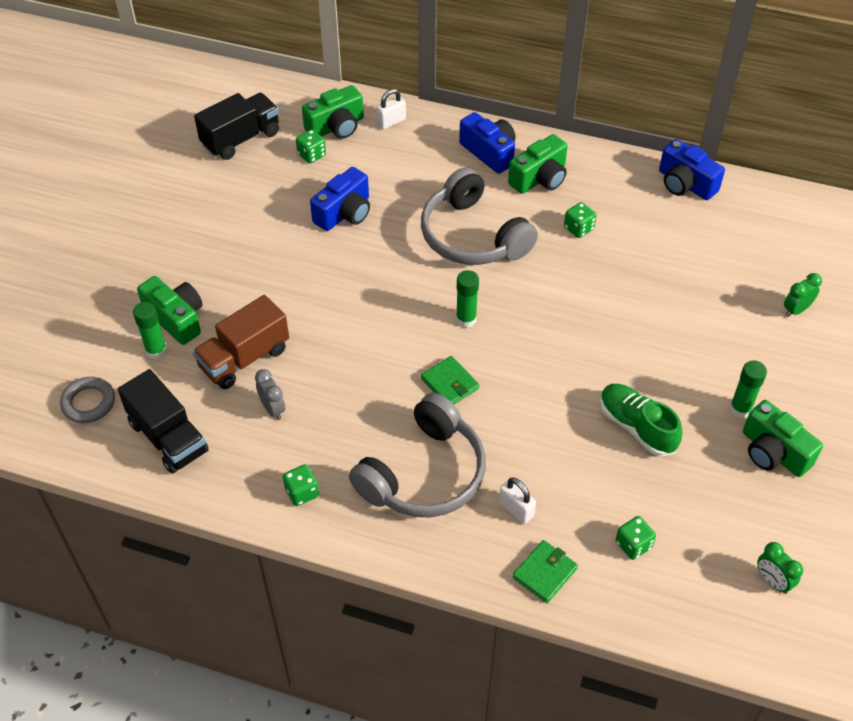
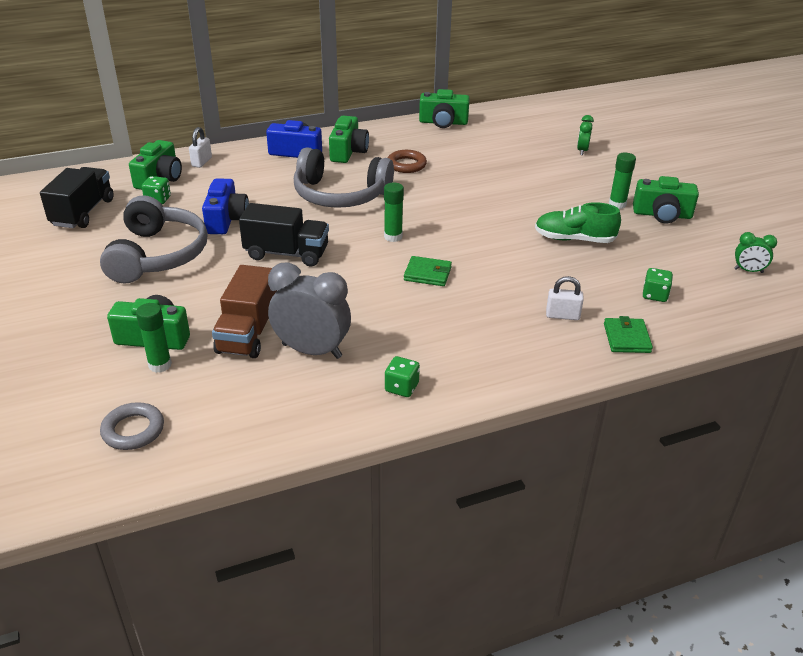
camera: 40 degrees left, 15 degrees down
black truck [118,369,209,474] -> black truck moved to [239,203,329,266]
grey clock [255,369,285,420] -> grey clock [268,262,351,359], size x1.99
grey headphones [349,393,486,517] -> grey headphones moved to [100,195,207,284]
green dice [564,202,597,238] -> brown ring [388,150,427,173]
blue camera [659,139,725,200] -> green camera [419,89,470,128]

